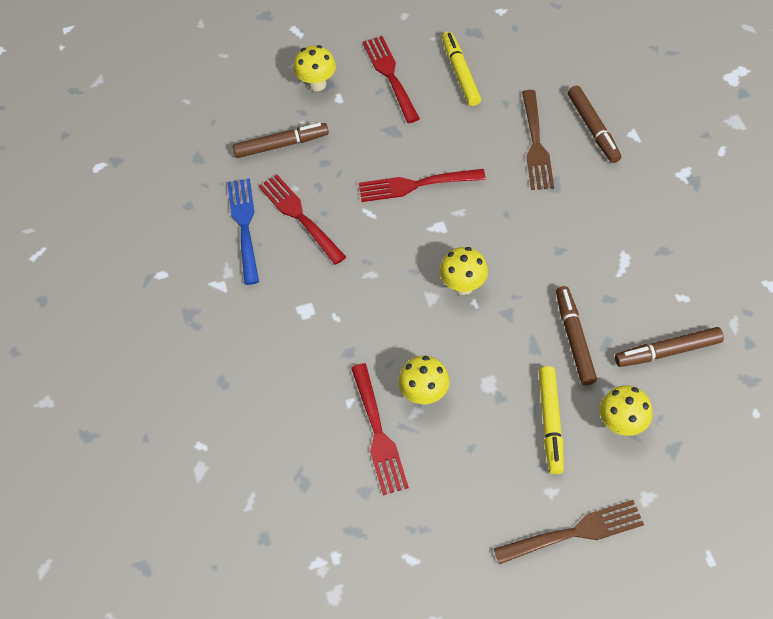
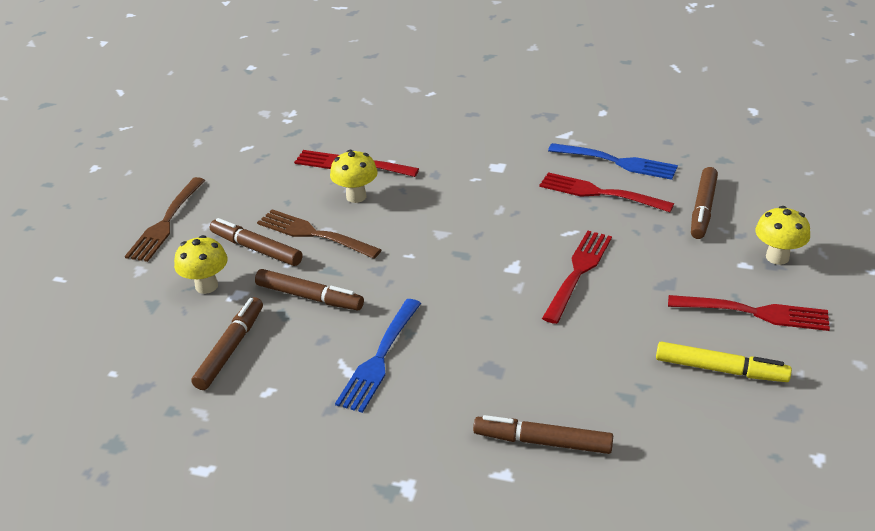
camera: 120 degrees right, 20 degrees down
red fork [259,175,346,265] -> red fork turned 150 degrees counterclockwise [539,172,674,212]
yellow mushroom [440,247,488,295] -> none
brown fork [522,90,554,190] -> brown fork moved to [257,209,382,259]
yellow marker [539,366,564,474] -> brown marker [210,218,302,266]
none -> blue fork [335,299,421,413]

